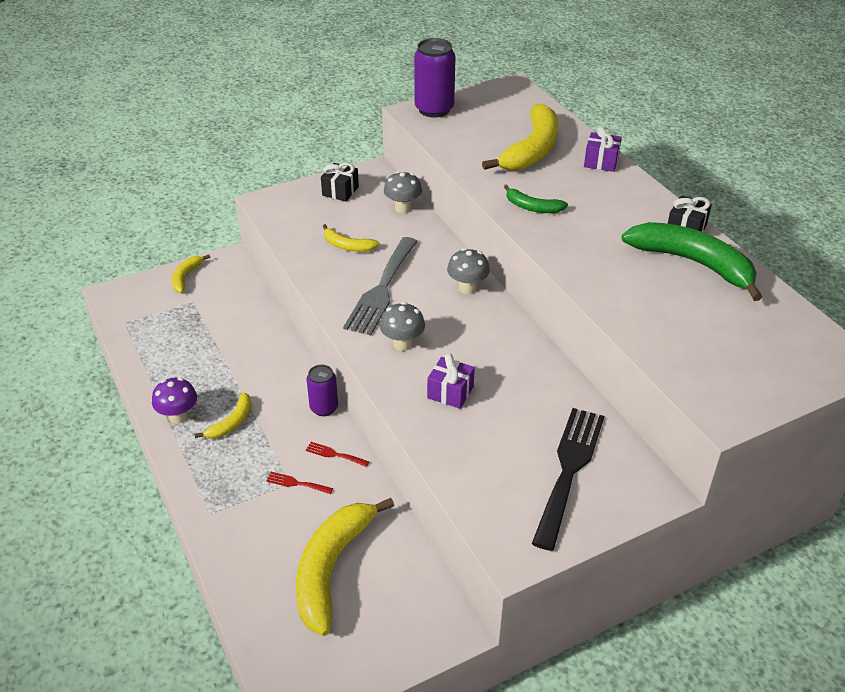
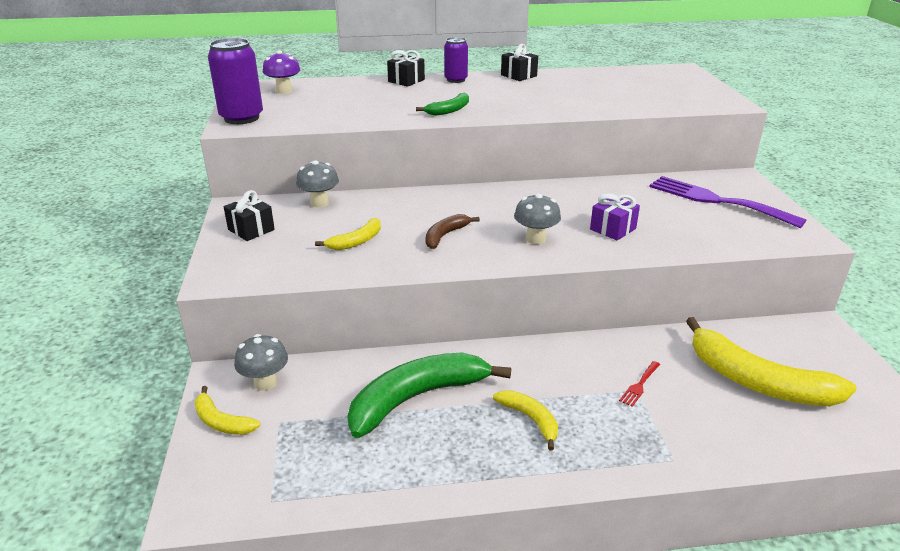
camera: 70 degrees left, 10 degrees down
purple mushroom [152,377,197,424] -> purple mushroom moved to [263,50,300,94]
purple can [306,365,338,416] -> purple can moved to [444,37,468,83]
red fork [306,442,369,467] -> none
grey fork [343,237,418,335] -> brown banana [426,214,480,249]
grey mushroom [447,248,490,294] -> grey mushroom moved to [234,334,288,391]
yellow banana [482,104,558,170] -> none
black fork [532,408,604,551] -> purple fork [649,176,806,228]
purple gift [584,127,622,172] -> black gift [387,50,425,87]
green banana [621,222,762,301] -> green banana moved to [347,352,511,438]

